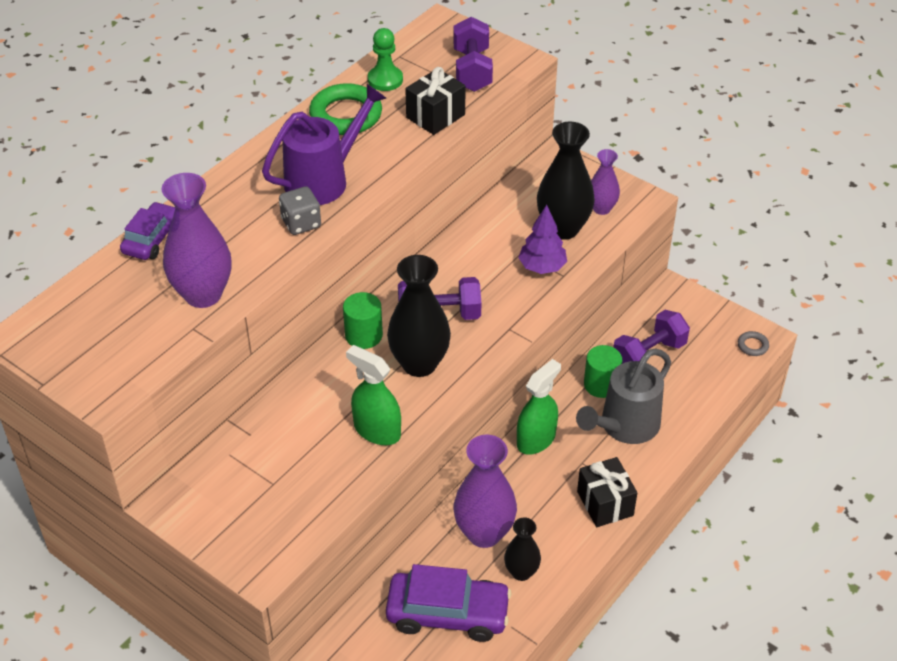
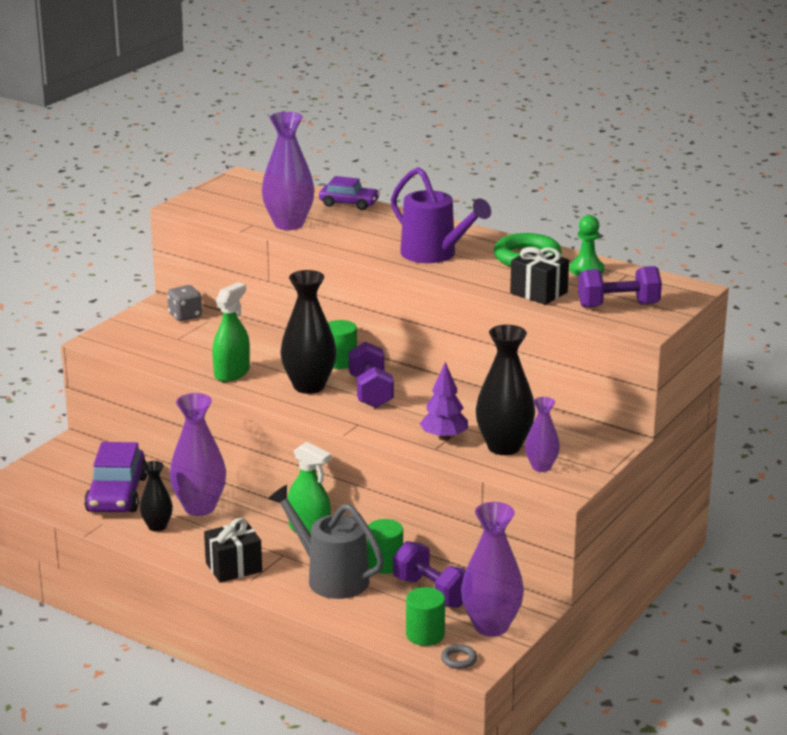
camera: 85 degrees right, 20 degrees down
grey dice [279,186,321,235] -> grey dice moved to [167,285,202,321]
none -> green cylinder [406,587,445,646]
none -> purple vase [461,502,524,637]

